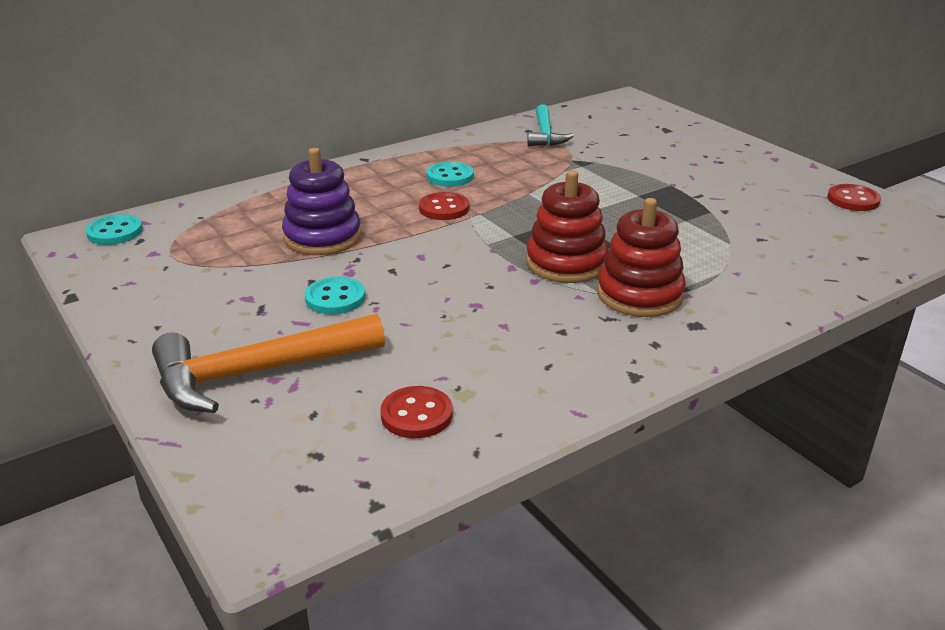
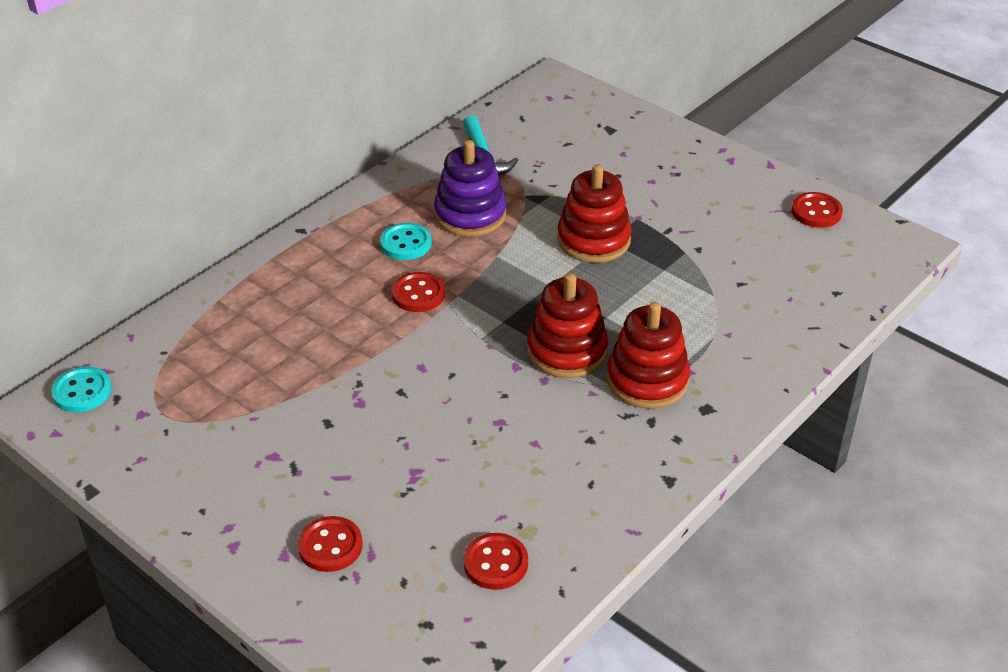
camera: 15 degrees left, 10 degrees up
orange hammer [152,314,385,413] -> red button [298,516,362,572]
purple stacking toy [282,148,361,255] -> purple stacking toy moved to [434,140,506,237]
turquoise button [305,277,365,314] -> none
none -> red stacking toy [557,164,632,263]

